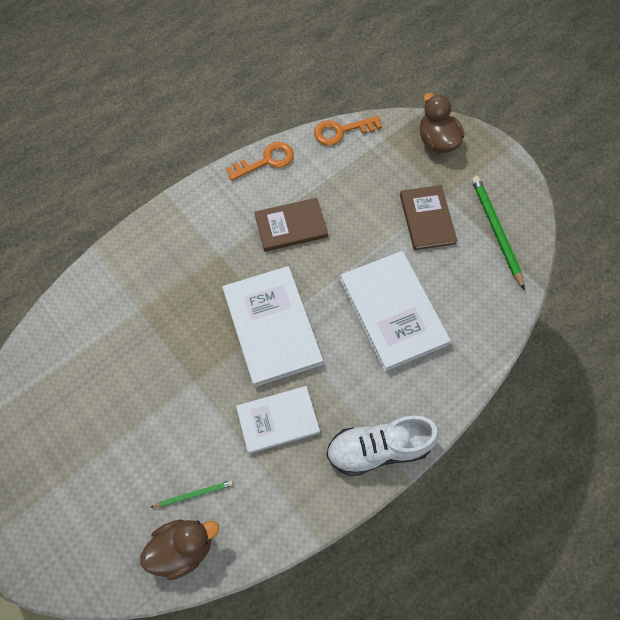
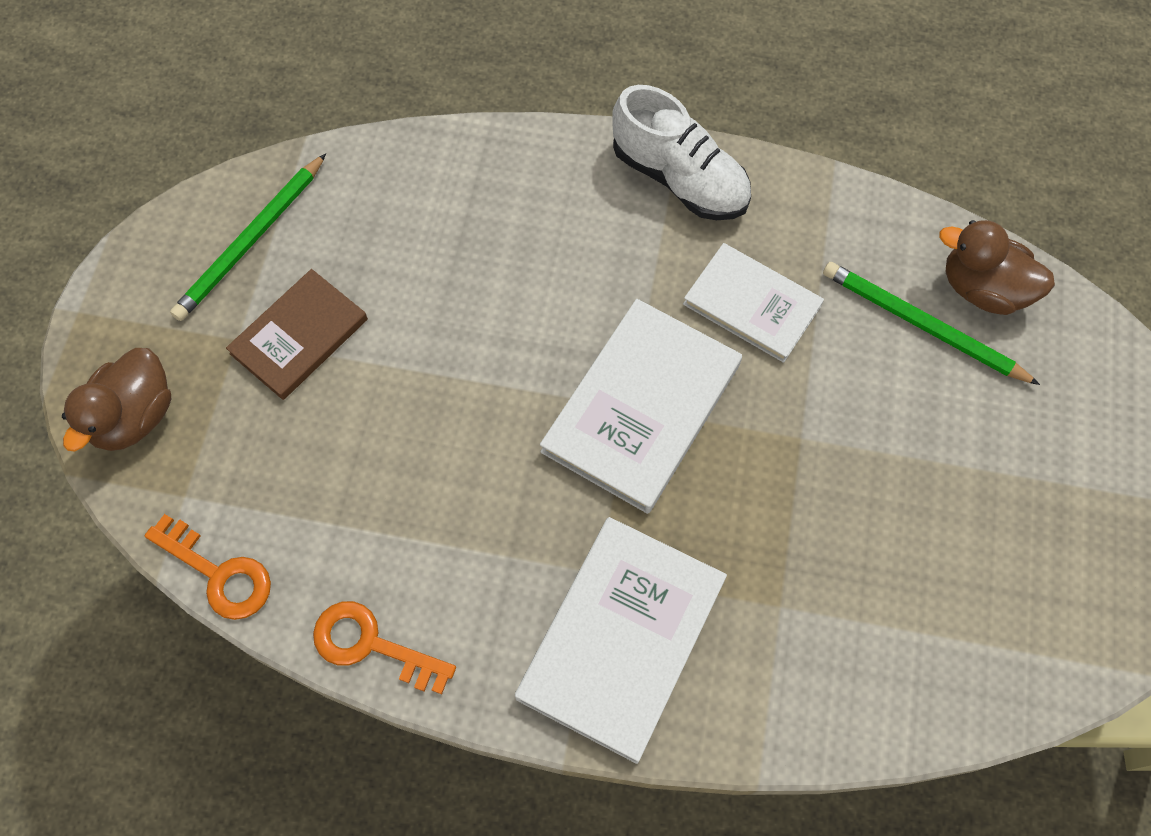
camera: 130 degrees left, 0 degrees up
green pencil [151,480,233,508] -> green pencil [823,262,1040,385], size x1.84
brown book [254,198,328,252] -> none
white book [340,251,451,372] -> white book moved to [515,517,727,764]

